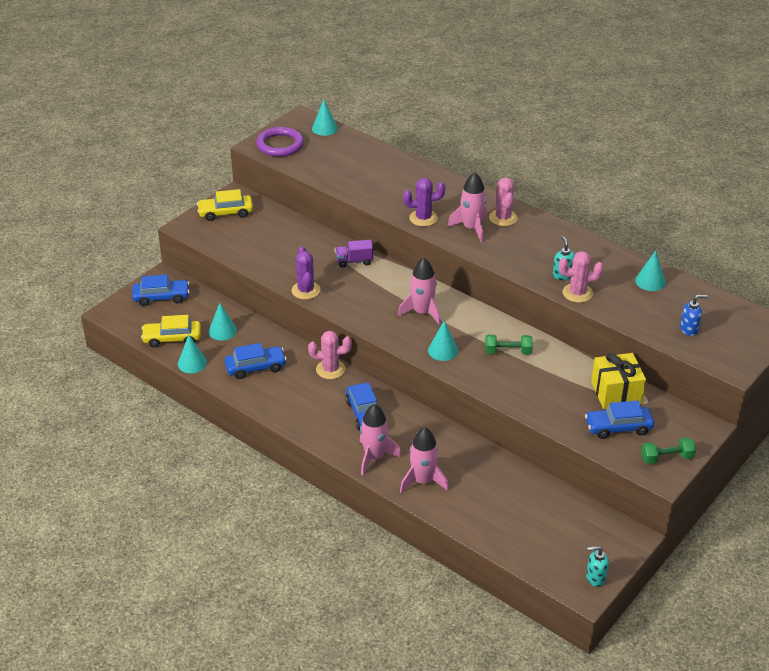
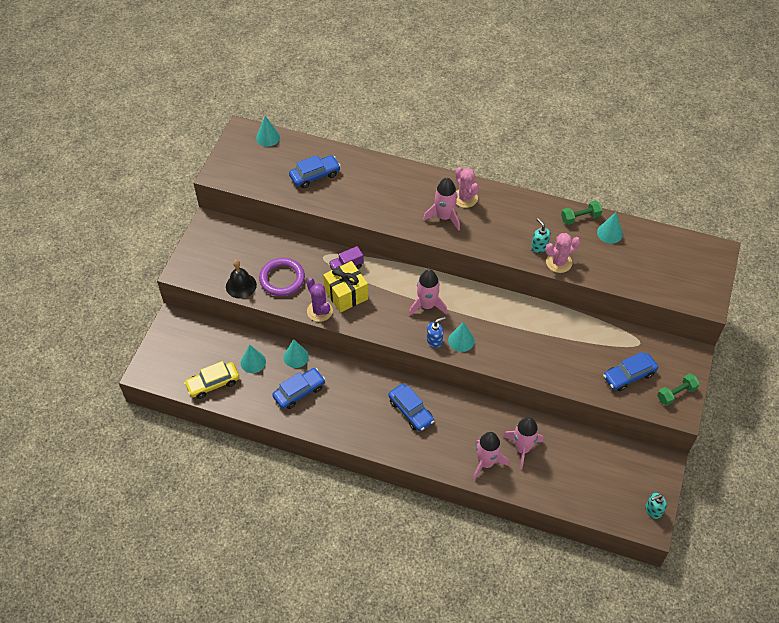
camera: 20 degrees left, 15 degrees up
blue car [132,275,190,306] -> blue car moved to [289,155,341,188]
turquoise cone [178,335,207,373] -> turquoise cone moved to [284,339,309,368]
yellow car [197,189,253,221] -> none
purple ring [256,127,304,157] -> purple ring moved to [259,258,305,296]
pink cactus [308,331,352,379] -> none
pink rocket [360,404,402,476] -> pink rocket moved to [503,417,543,470]
purple cactus [403,178,445,226] -> none
green dumbbell [485,335,533,354] -> green dumbbell moved to [561,200,603,225]
yellow gift [591,353,646,409] -> yellow gift moved to [323,261,368,313]
blue soap dispenser [680,295,708,336] -> blue soap dispenser moved to [427,317,445,348]
none -> black bell [226,260,257,299]

